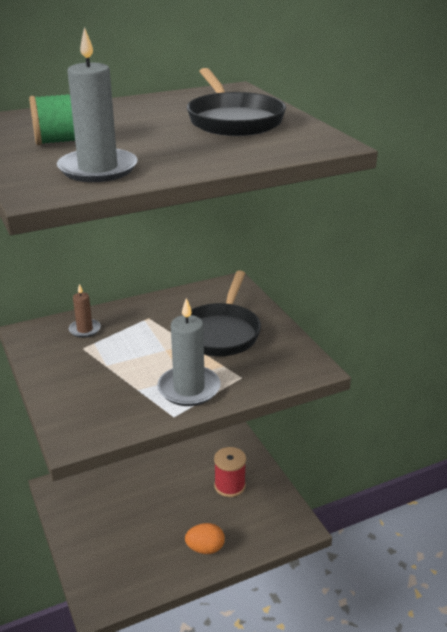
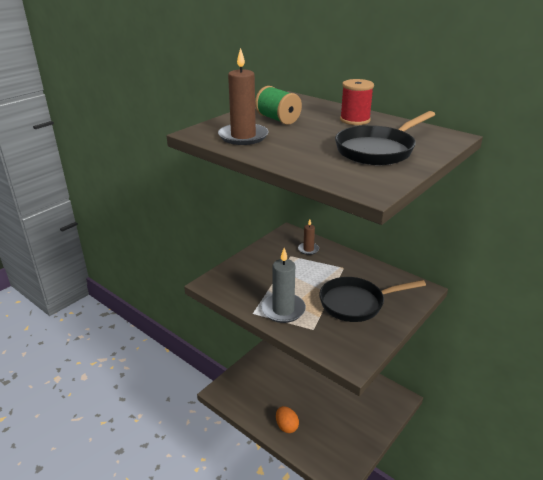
camera: 65 degrees right, 0 degrees up
grey candle [57,27,138,182] -> brown candle [218,48,269,145]
red spool [214,447,246,497] -> red spool moved to [340,79,374,125]

